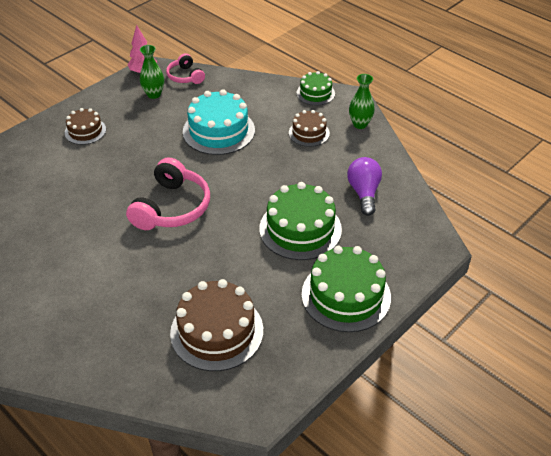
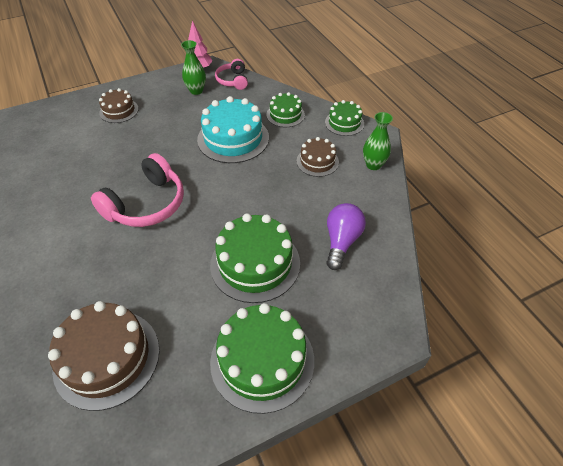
camera: 20 degrees right, 5 degrees up
none -> green cake [266,92,305,127]

